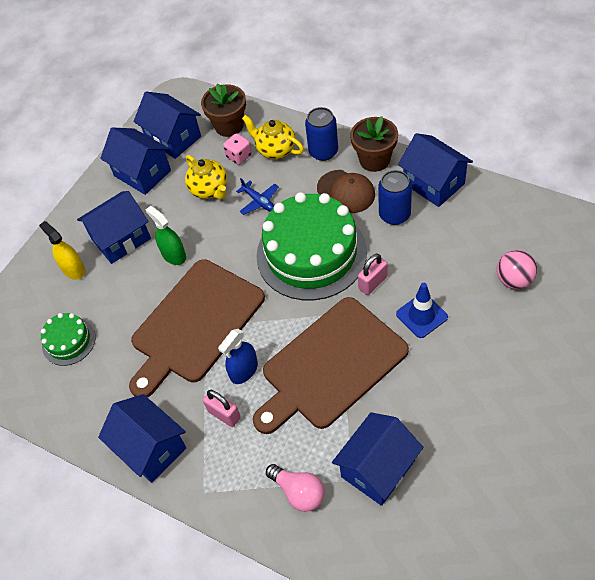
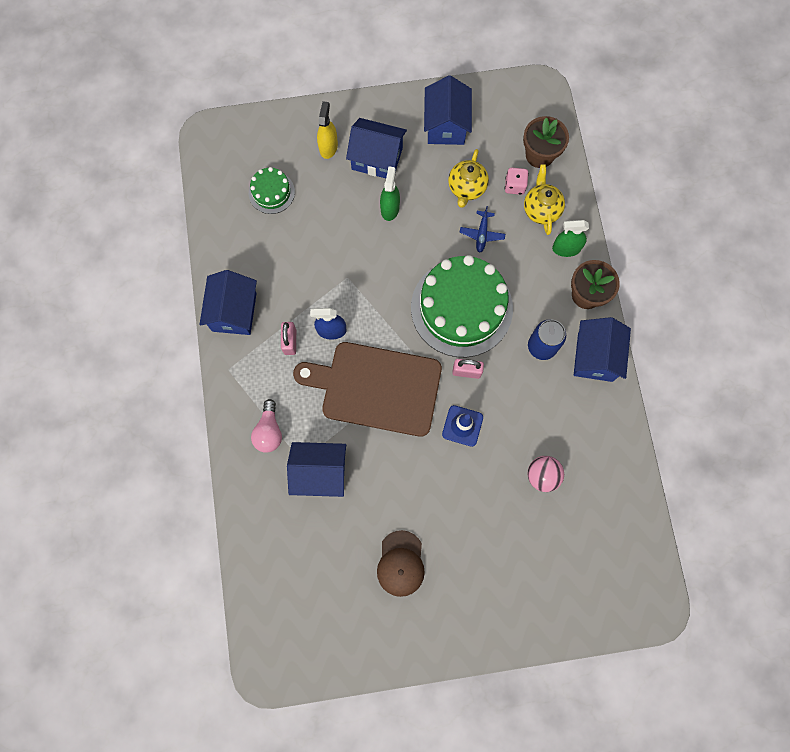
camera: 45 degrees right, 20 degrees up
brown cutting board [129,259,265,398] -> none
blue house [133,92,201,159] -> none
blue can [305,107,338,161] -> green spray bottle [552,220,589,257]
brown cap [317,170,375,213] -> brown cap moved to [377,530,425,597]

